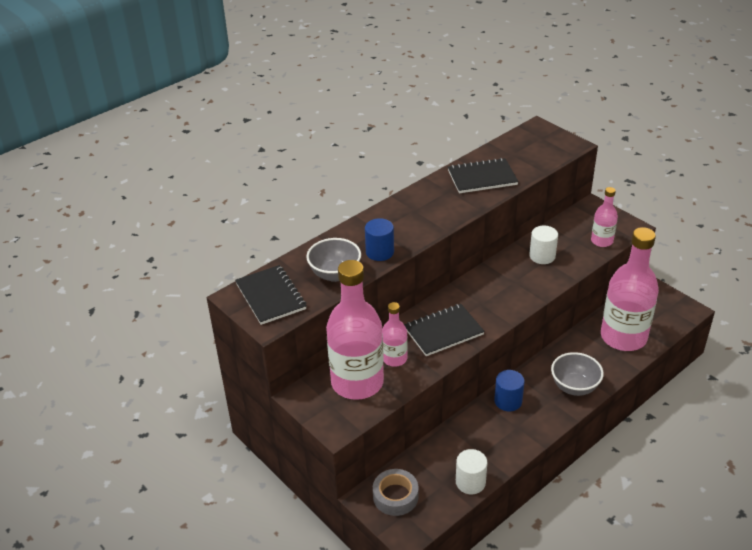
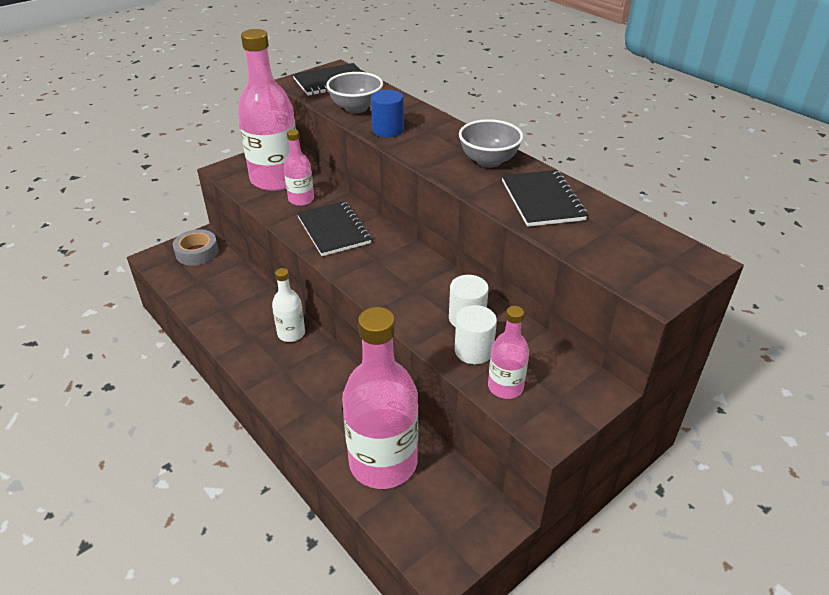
camera: 90 degrees right, 0 degrees up
white cylinder [456,449,487,494] -> white cylinder moved to [455,305,497,364]
blue cylinder [494,370,524,412] -> white bottle [272,268,305,342]
grey bowl [551,352,604,396] -> grey bowl moved to [459,119,523,168]

